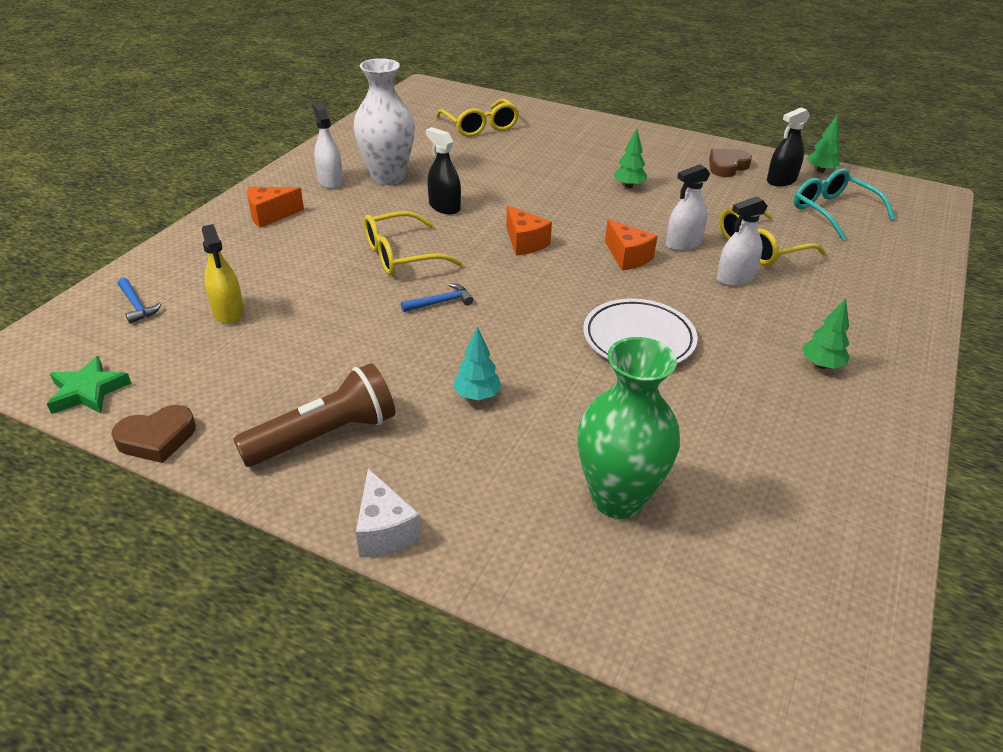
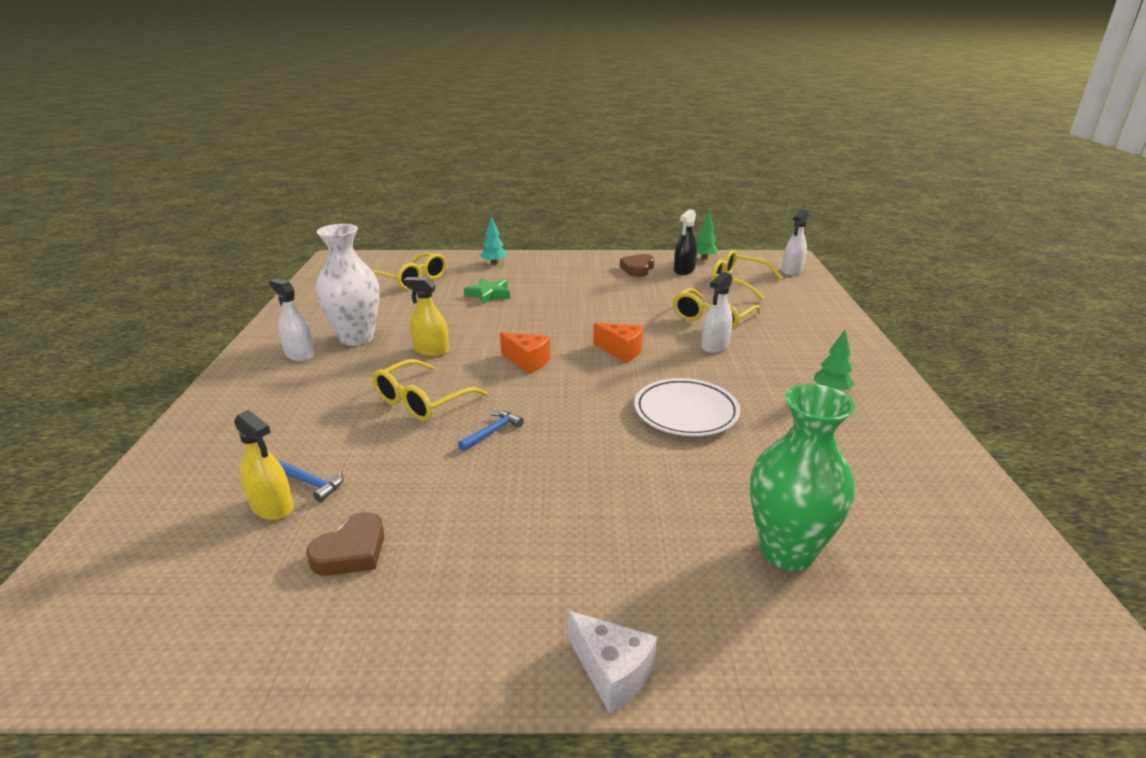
camera: 25 degrees left, 10 degrees down
green star [47,356,131,414] -> green star moved to [464,278,510,304]
brown heart [112,405,196,463] -> brown heart moved to [307,512,384,576]
blue hammer [118,278,162,324] -> blue hammer moved to [278,460,343,502]
brown flashlight [233,363,395,467] -> none
orange cheese [247,187,304,228] -> none
black spray bottle [426,127,461,215] -> yellow spray bottle [403,277,449,356]
turquoise tree [453,326,502,400] -> turquoise tree moved to [481,216,507,265]
green tree [613,128,647,188] -> none
white spray bottle [666,164,710,251] -> white spray bottle moved to [782,210,808,275]
turquoise glasses [794,169,895,240] -> yellow glasses [711,250,783,300]

